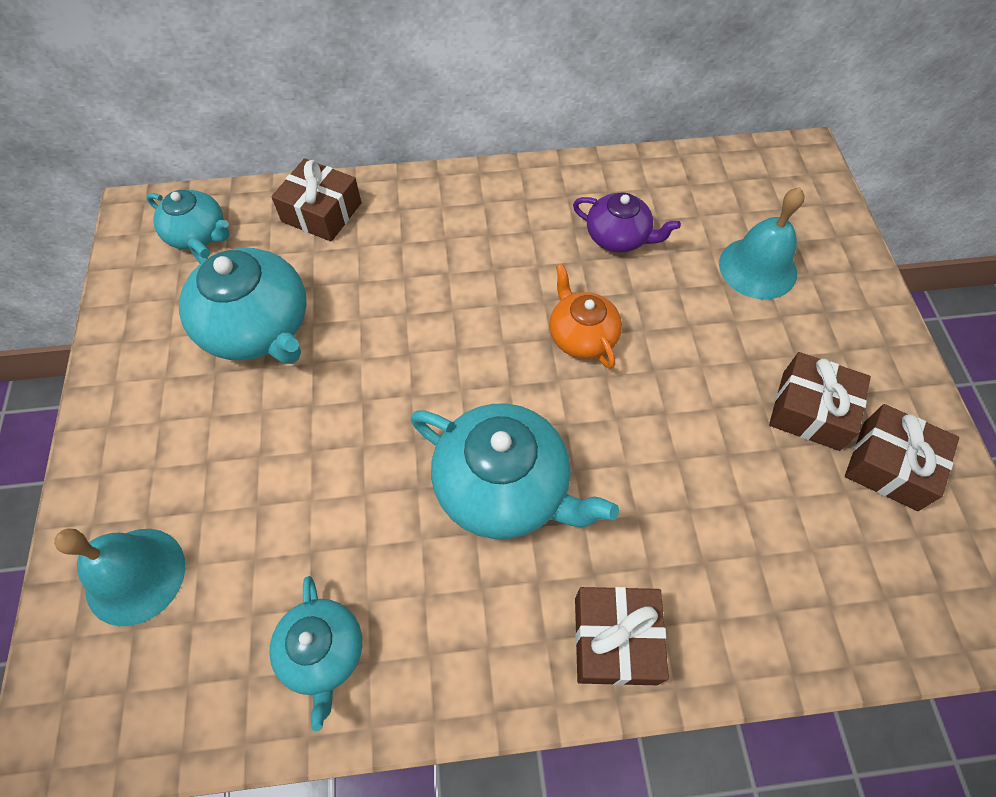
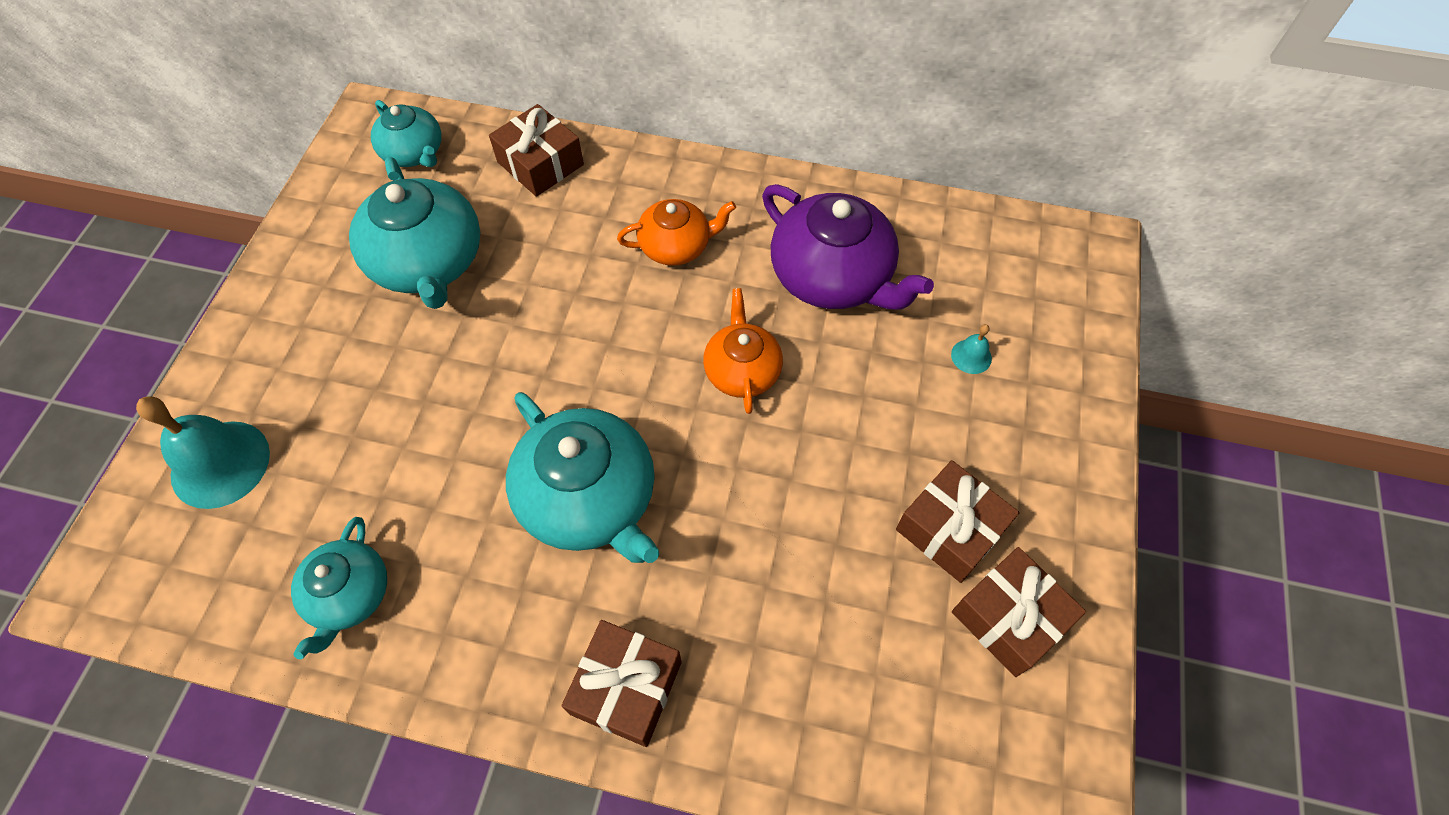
camera: 20 degrees right, 0 degrees up
purple teapot [573,193,681,253] -> purple teapot [762,184,934,310], size x1.68
turquoise bell [719,187,805,300] -> turquoise bell [951,324,992,374], size x0.45
none -> orange teapot [617,199,736,266]

